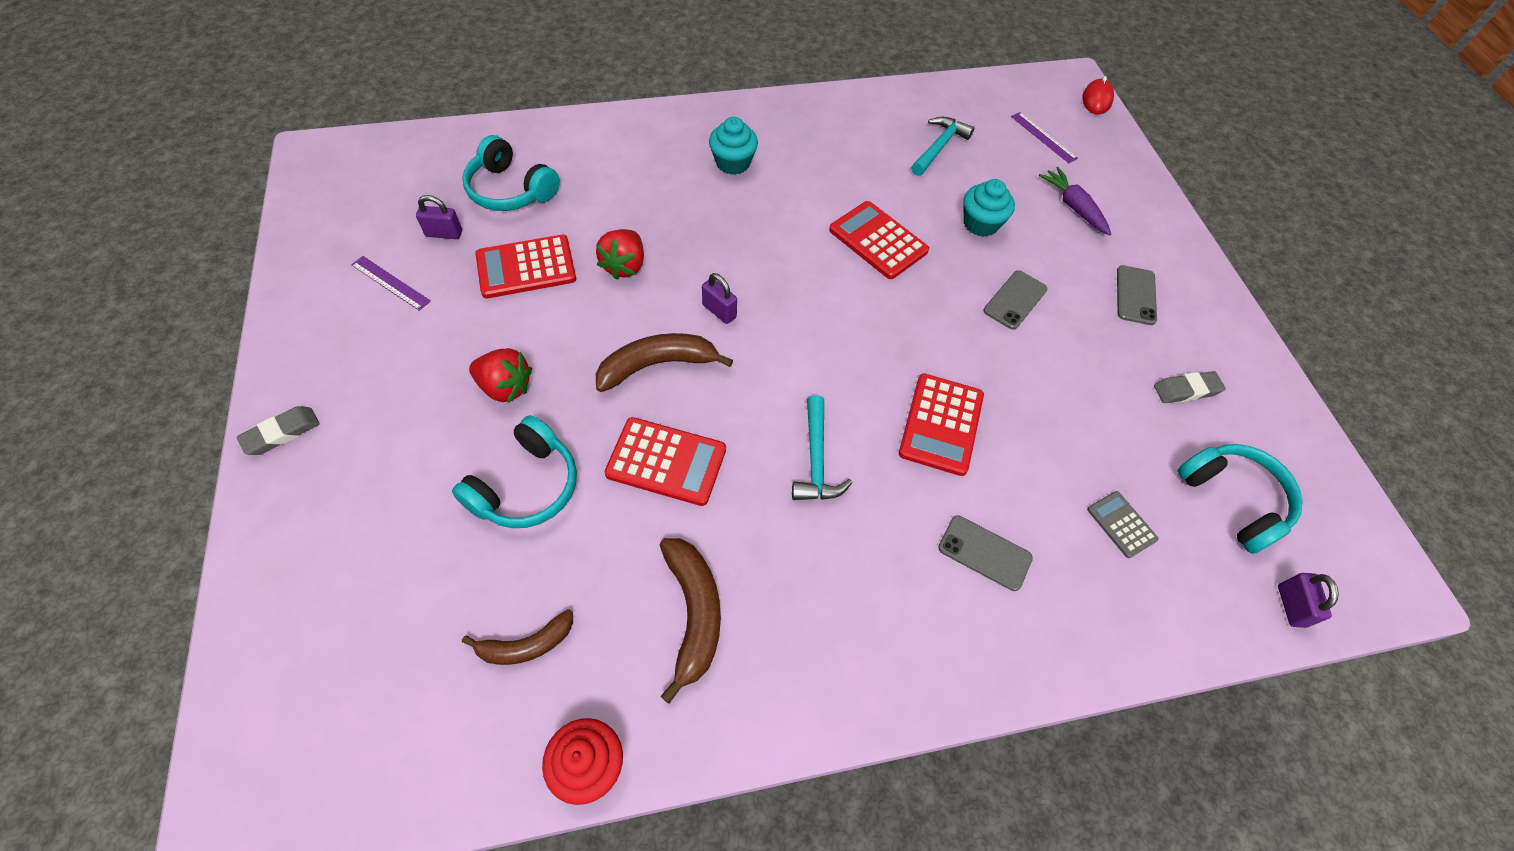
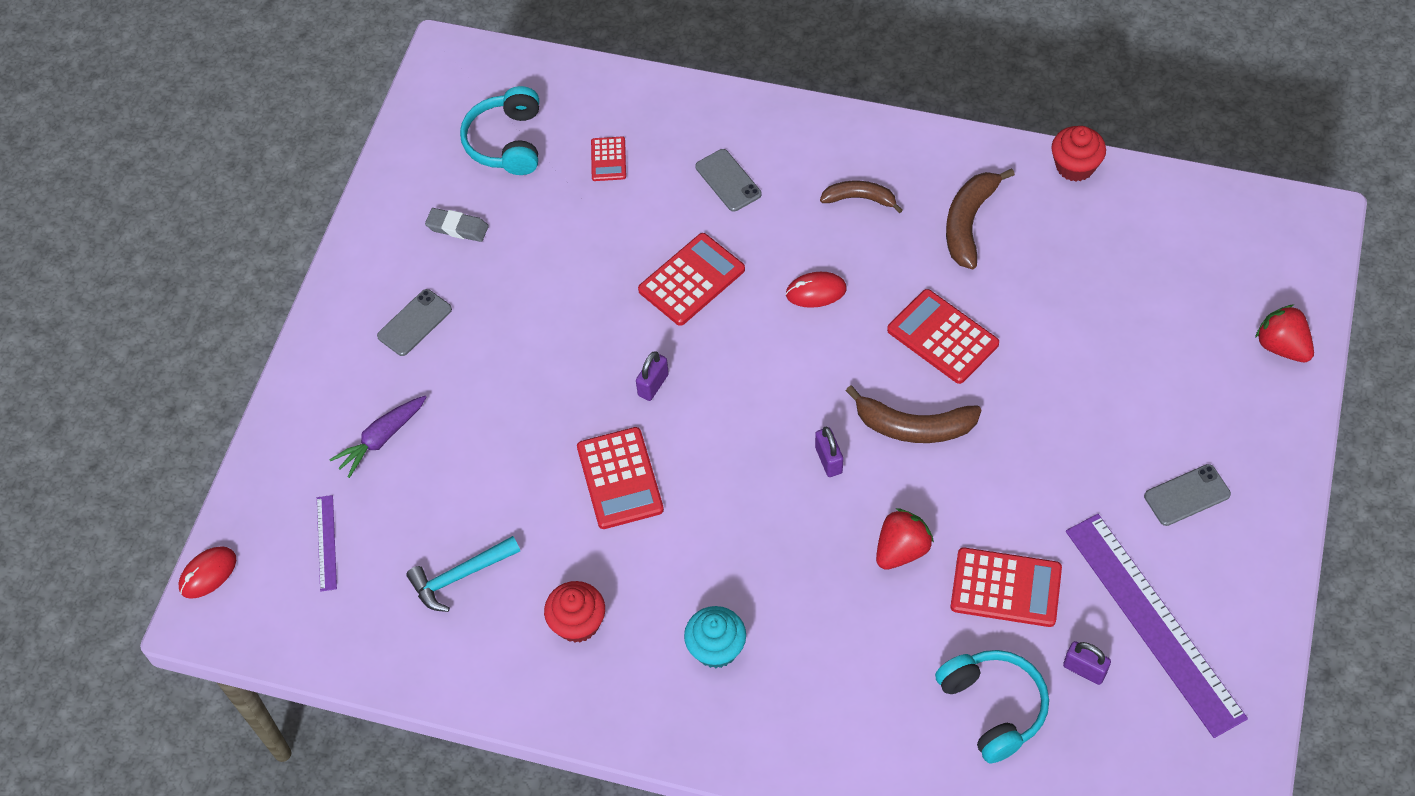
camera: 145 degrees left, 0 degrees up
grey eraser [237,406,320,455] -> none
purple ruler [351,256,431,311] -> purple ruler [1066,514,1248,738], size x2.33
turquoise headphones [452,415,577,528] -> none
brown banana [462,609,573,665] -> brown banana moved to [820,181,903,213]
red strawberry [469,348,532,403] -> red strawberry moved to [1255,305,1314,362]
turquoise hammer [792,395,853,500] -> red mouse [786,272,847,308]
turquoise cupcake [963,179,1015,237] -> none
grey phone [983,270,1048,330] -> grey phone moved to [1144,464,1231,526]
purple carrot [1039,167,1111,235] -> purple carrot turned 45 degrees clockwise [329,396,426,478]
grey calculator [1087,491,1158,558] -> red calculator [591,137,626,181]
purple padlock [1278,573,1339,628] -> purple padlock moved to [636,351,669,401]
none -> red cupcake [544,581,605,643]

